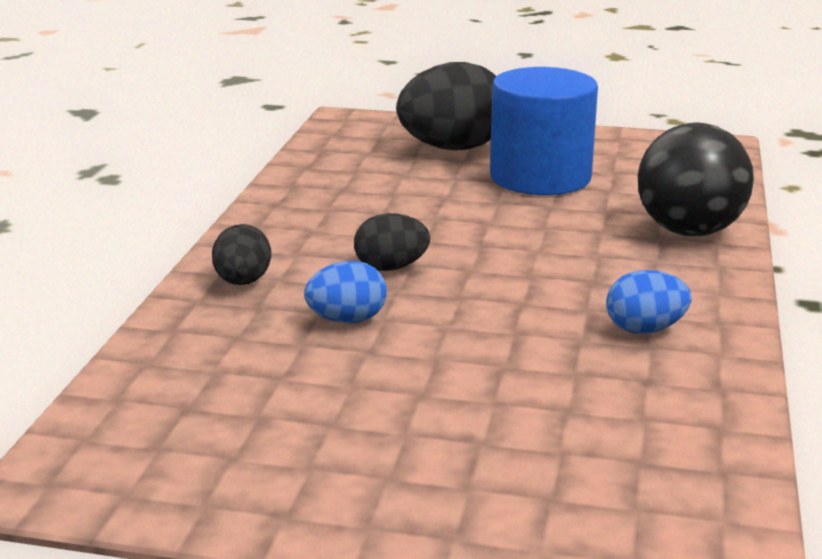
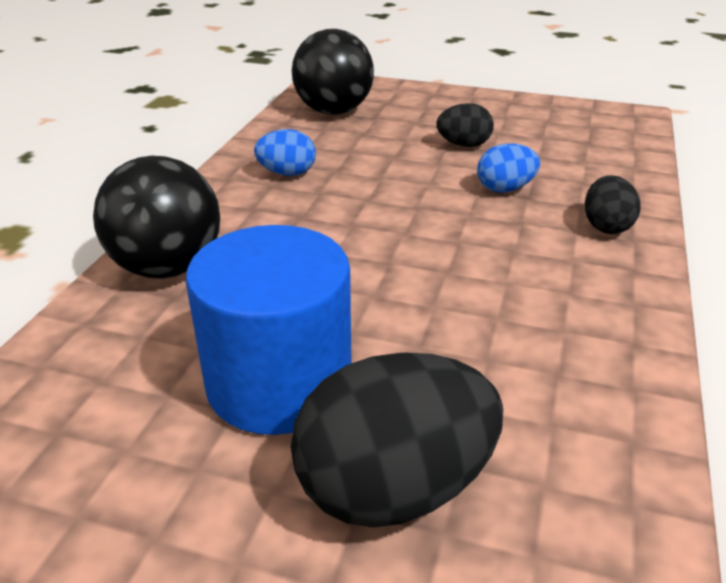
camera: 175 degrees left, 10 degrees up
black egg [354,213,430,271] -> black egg moved to [437,103,494,147]
none -> black ball [292,29,374,114]

